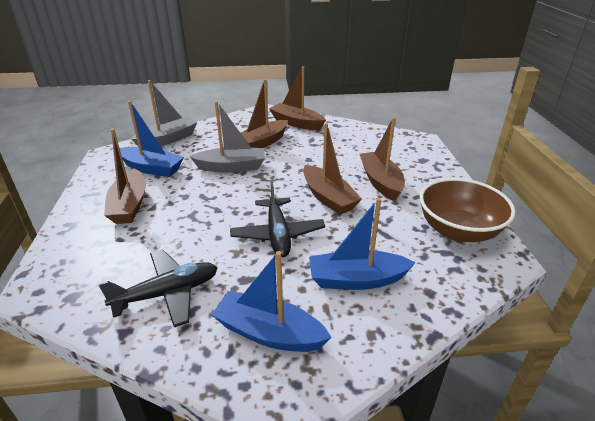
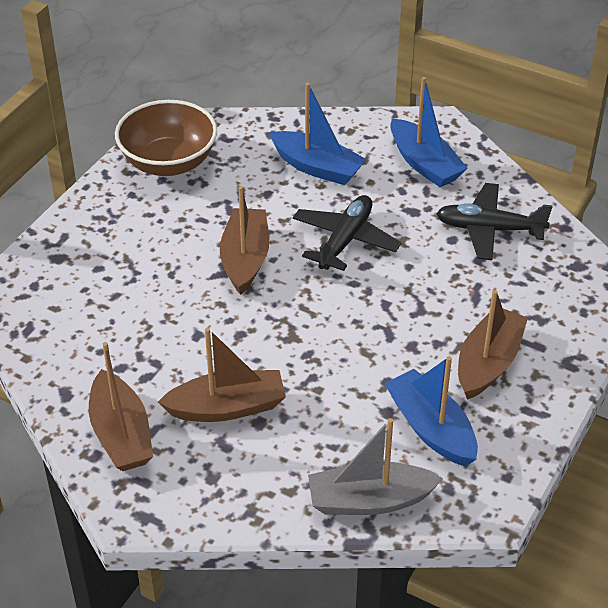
camera: 145 degrees left, 10 degrees up
grey boat [190,101,265,172] -> none
brown boat [360,117,405,201] -> none

